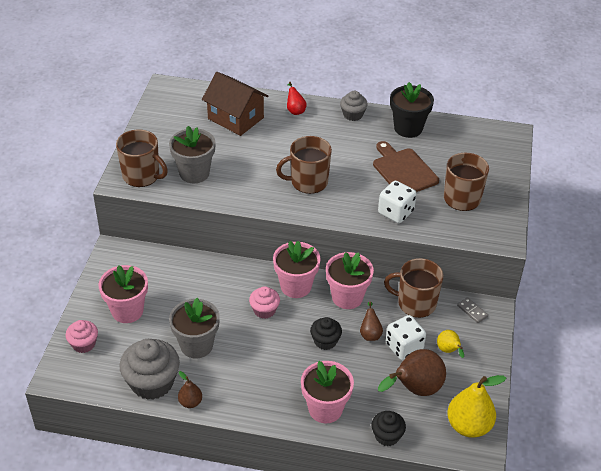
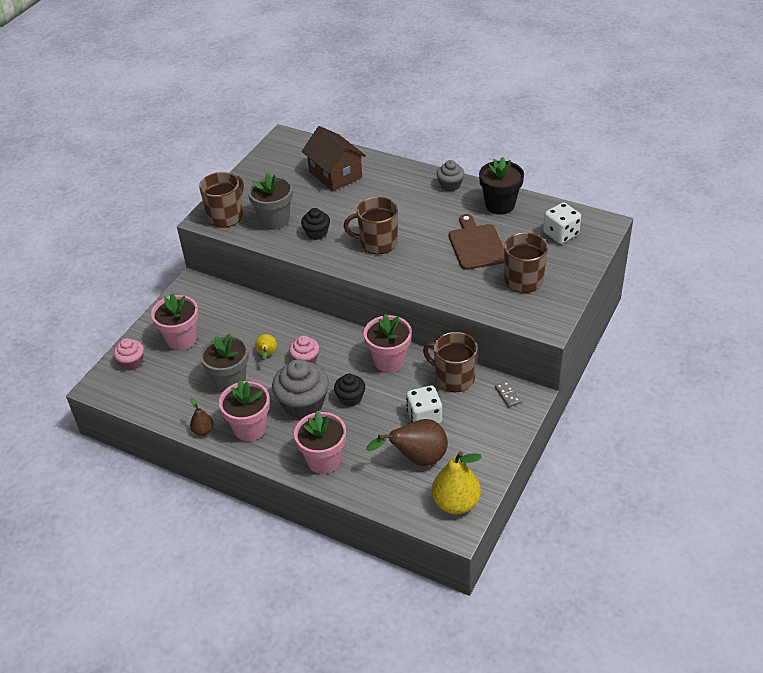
camera: 20 degrees right, 0 degrees up
brown mug [116,130,168,187] -> brown mug turned 105 degrees counterclockwise [199,172,244,228]
grey cupcake [120,339,180,400] -> grey cupcake moved to [272,359,329,419]
pink flower pot [273,241,321,298] -> pink flower pot moved to [219,380,270,441]
red pear [287,82,307,115] -> none
brown pear [360,302,383,341] -> none
black cupcake [371,411,406,446] -> black cupcake moved to [301,208,330,240]
white dice [378,181,417,223] -> white dice moved to [543,203,581,244]
yellow pear [437,330,464,358] -> yellow pear moved to [255,334,277,360]

